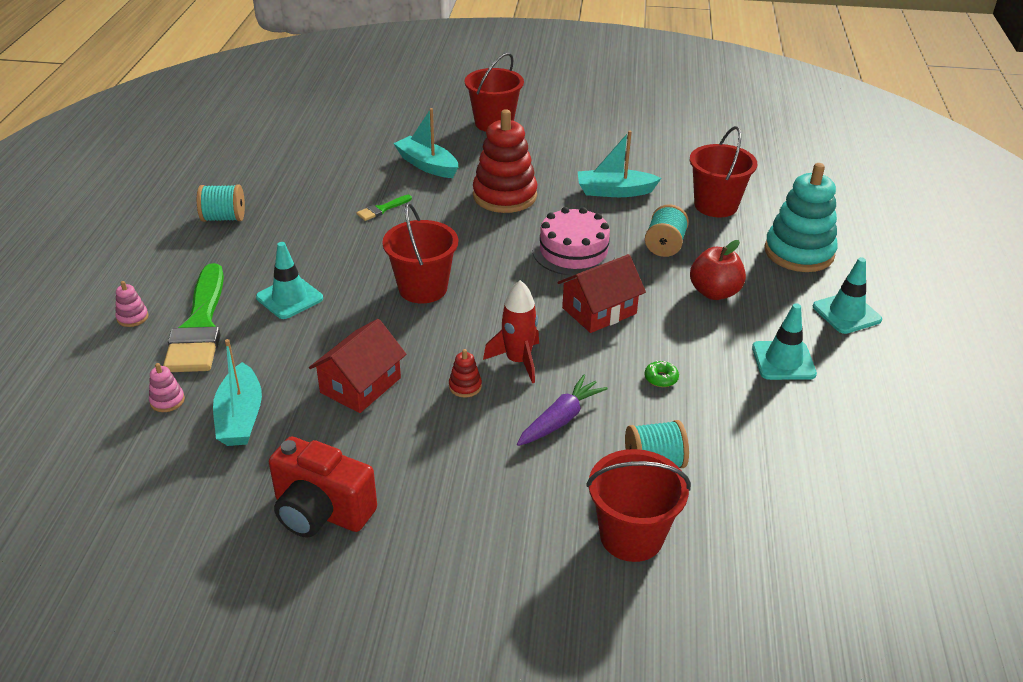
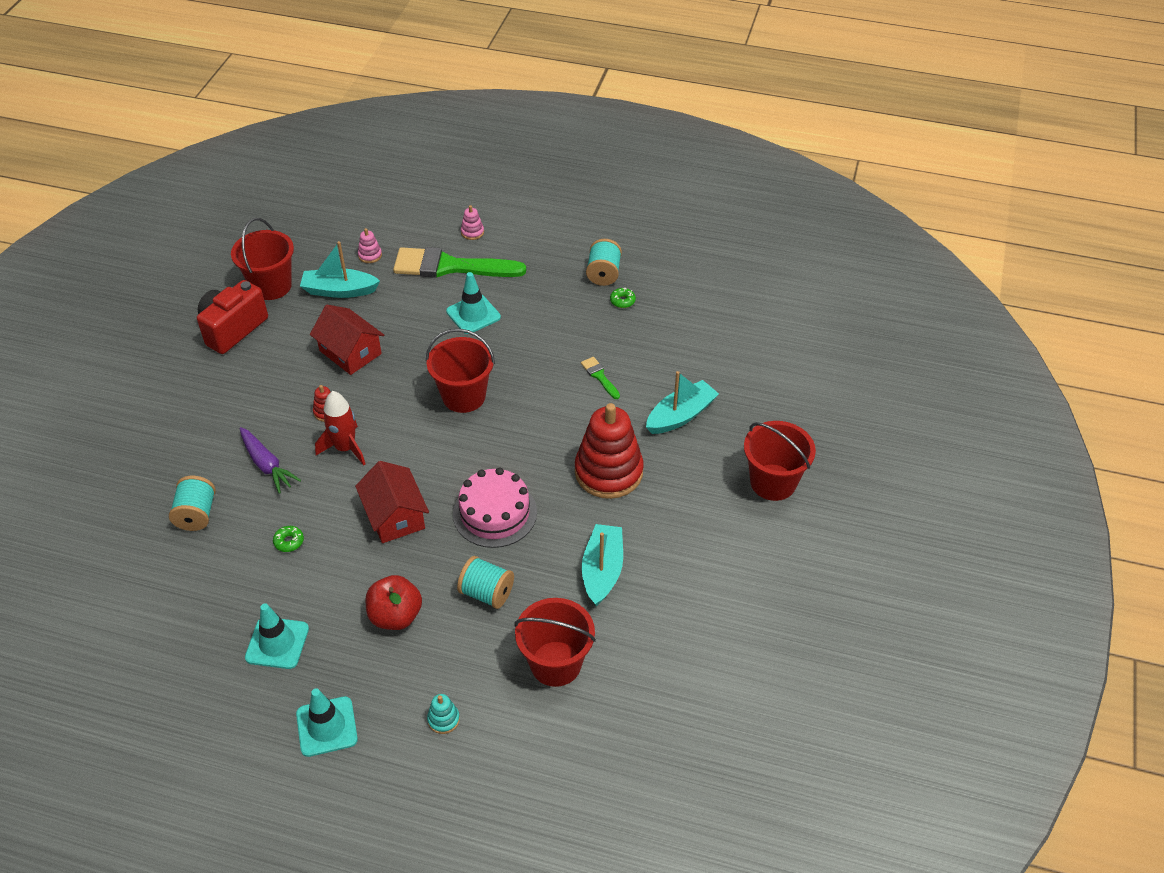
camera: 100 degrees right, 10 degrees up
red bucket [586,449,691,562] -> red bucket moved to [231,218,294,300]
turquoise stacking toy [765,163,838,272] -> turquoise stacking toy [427,694,460,734], size x0.40
none -> green donut [610,288,636,308]

